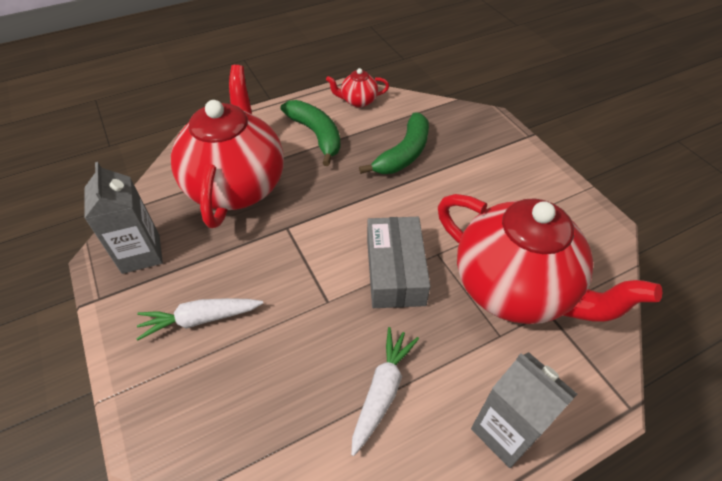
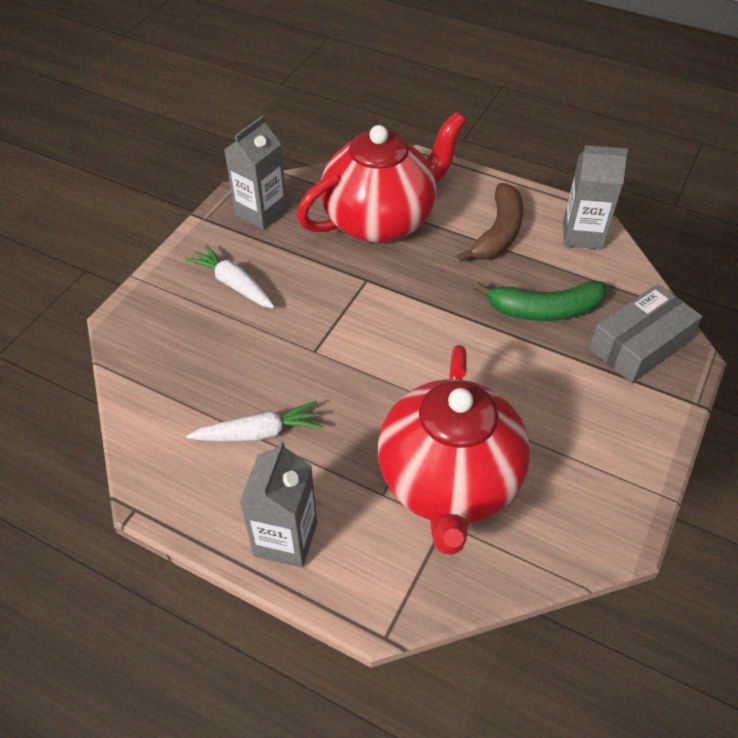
camera: 55 degrees right, 0 degrees up
green banana [280,100,341,166] -> brown banana [457,183,523,262]
red teapot [326,68,389,108] -> grey carton [563,145,628,249]
grey box [367,217,430,308] -> grey box moved to [589,284,702,383]

